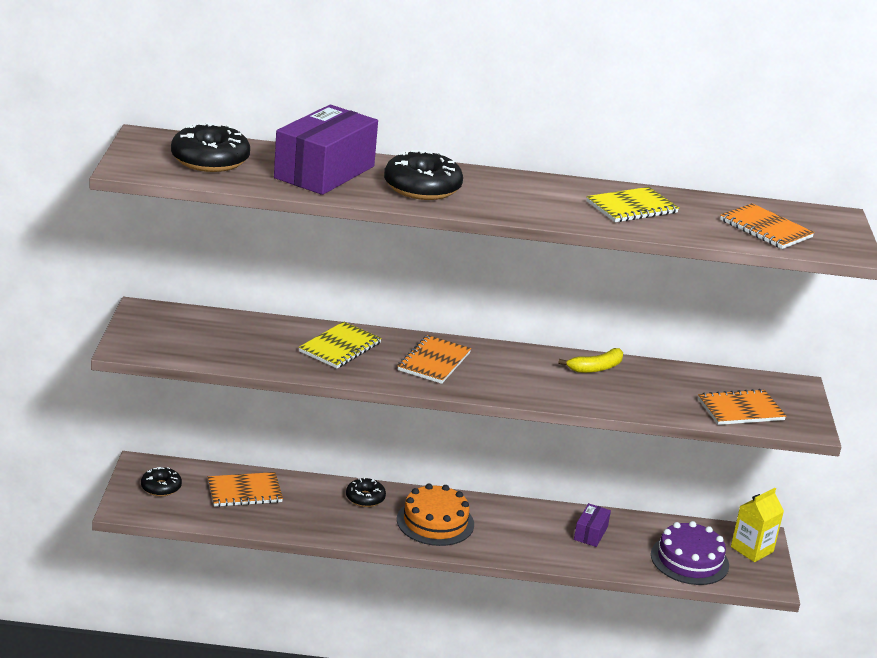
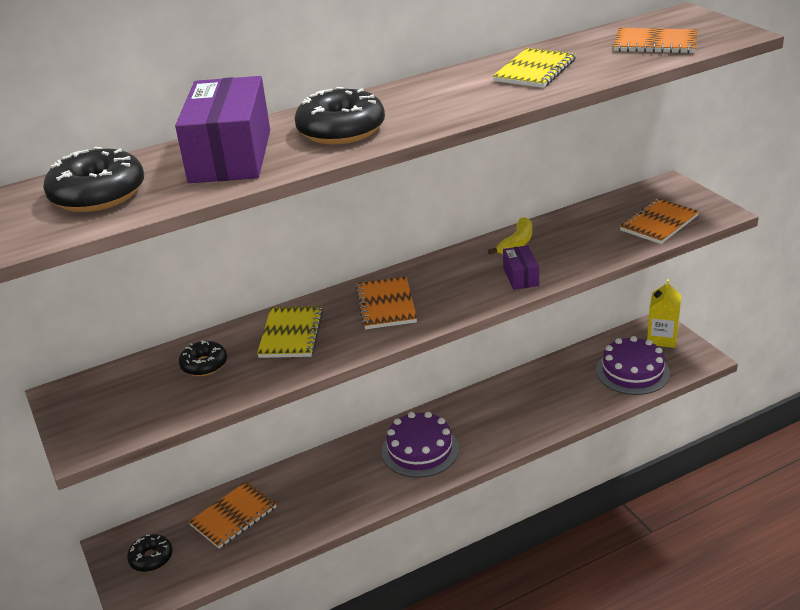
camera: 25 degrees left, 5 degrees up
black donut [346,477,386,507] -> black donut moved to [179,341,227,376]
orange cake [397,483,474,546] -> purple cake [381,412,459,478]
purple box [574,503,611,547] -> purple box moved to [503,245,539,290]

